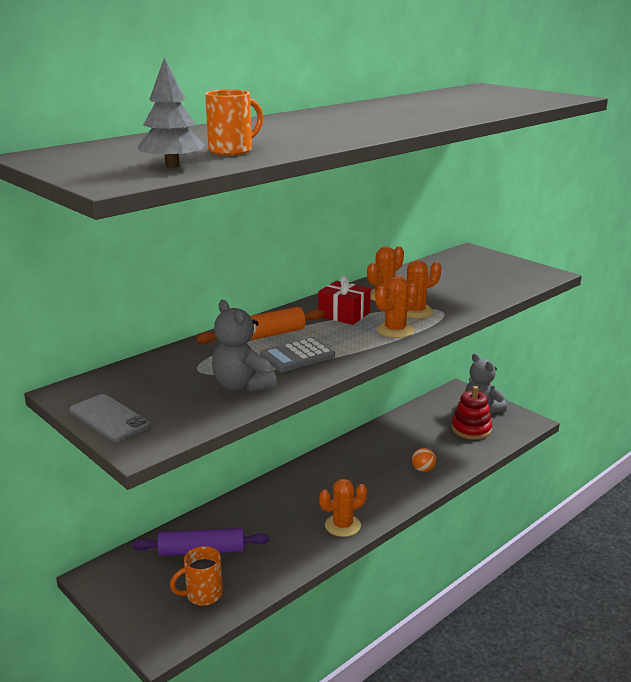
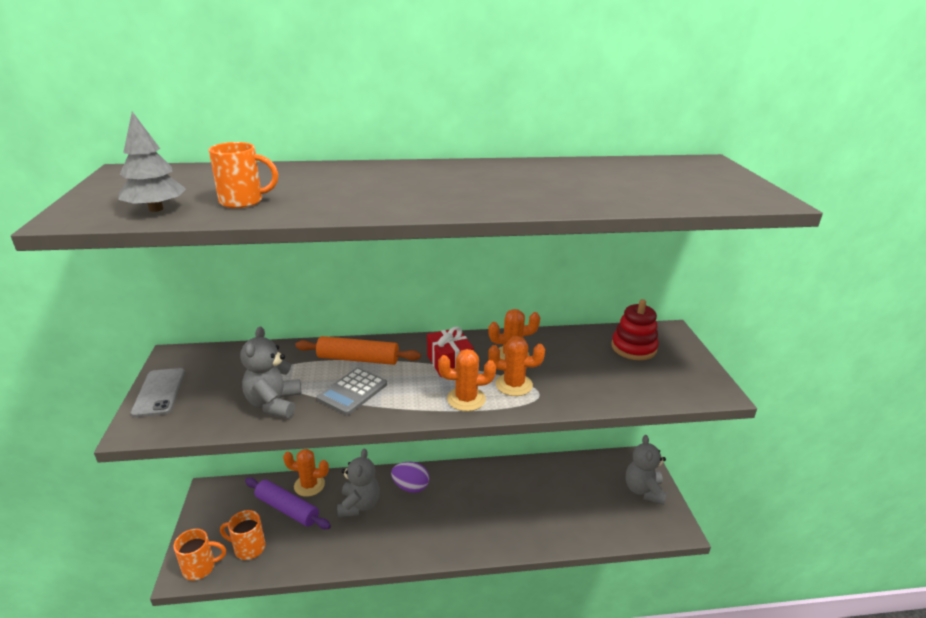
camera: 35 degrees right, 5 degrees up
grey calculator [260,337,335,372] -> grey calculator turned 60 degrees counterclockwise [317,368,387,415]
orange cactus [319,479,367,537] -> orange cactus moved to [283,449,329,497]
orange ball [412,448,436,472] -> none
red stacking toy [452,386,492,440] -> red stacking toy moved to [611,299,659,360]
none -> orange mug [173,529,226,581]
none -> grey teddy bear [337,449,380,518]
none -> purple egg [391,462,429,493]

